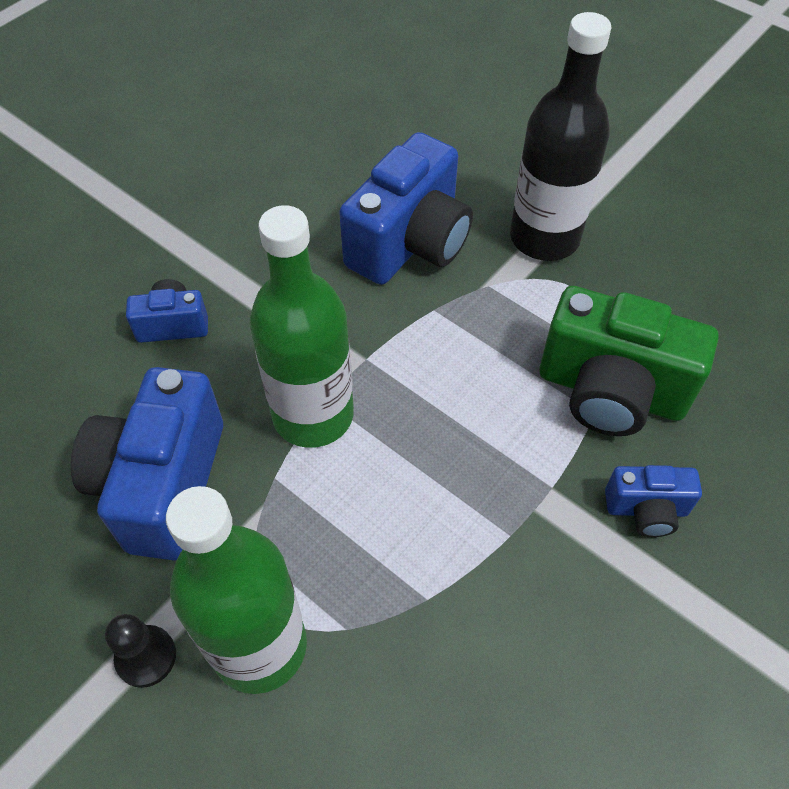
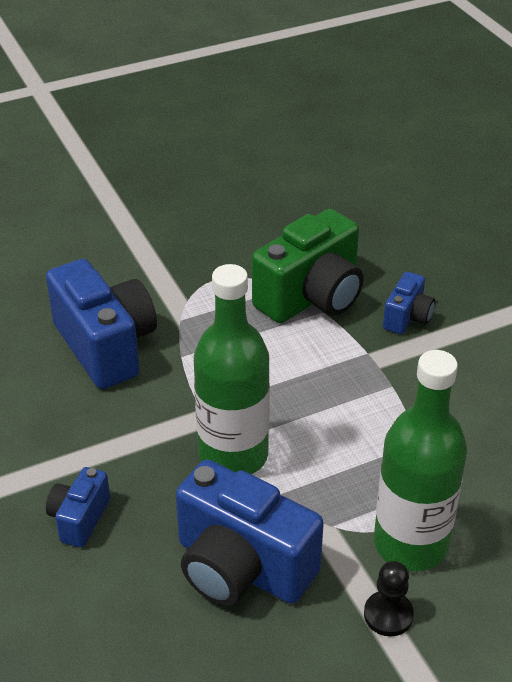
camera: 65 degrees left, 15 degrees down
black bottle [510,12,612,261] -> none

